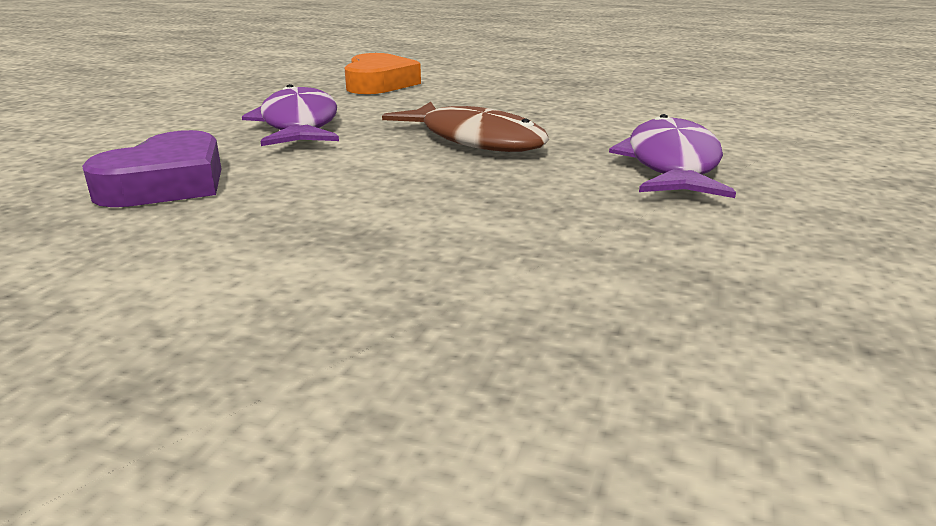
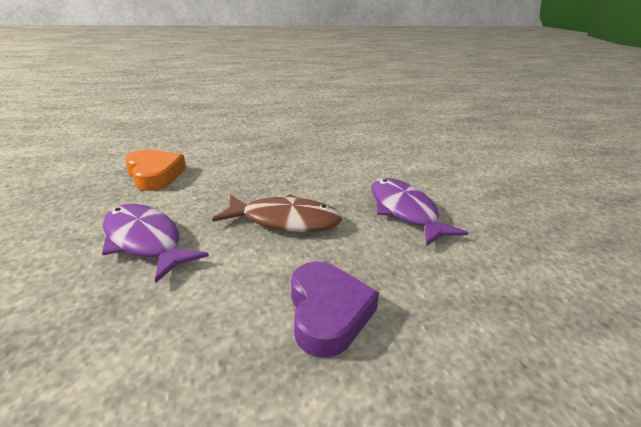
camera: 35 degrees left, 5 degrees up
purple heart [82,130,221,207] -> purple heart moved to [291,261,379,358]

